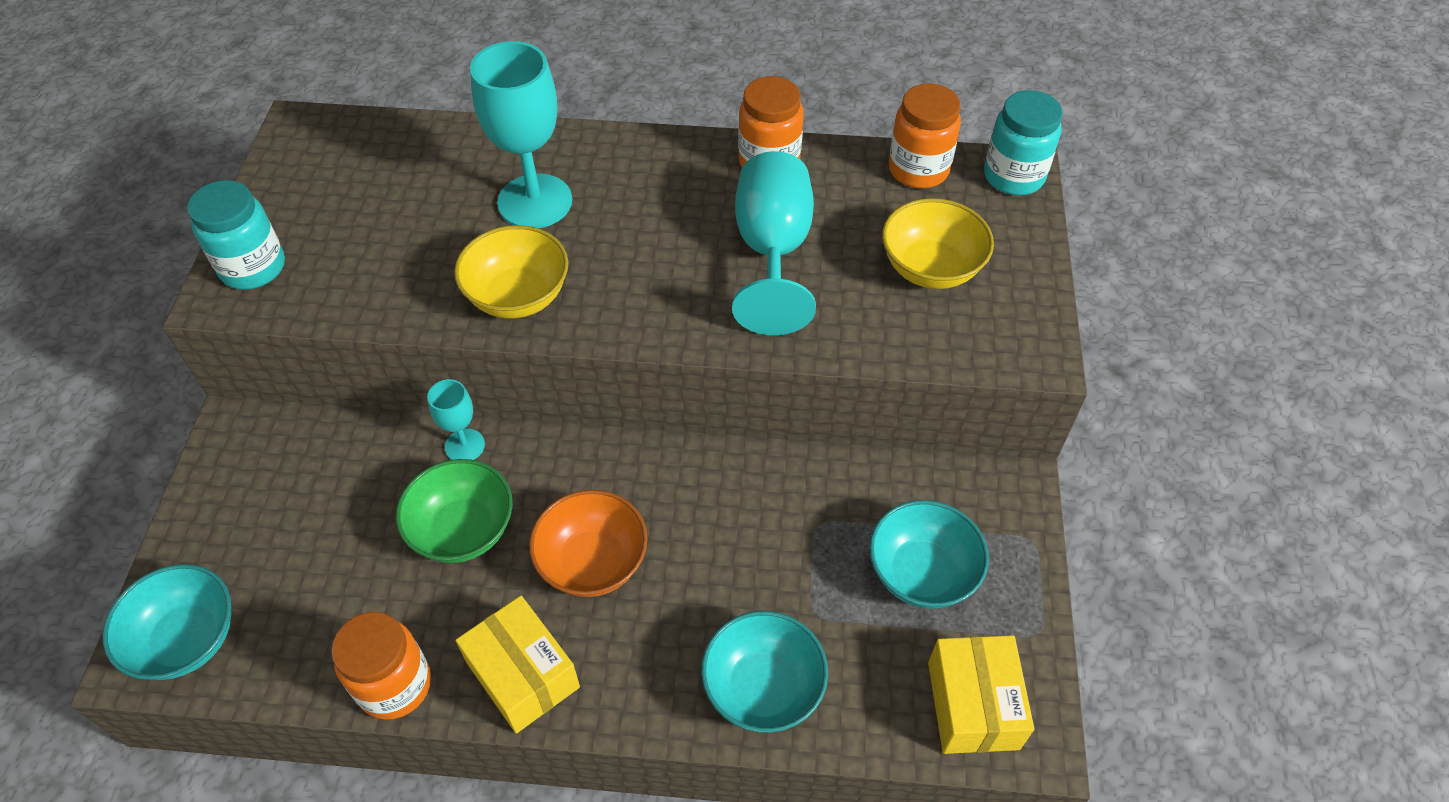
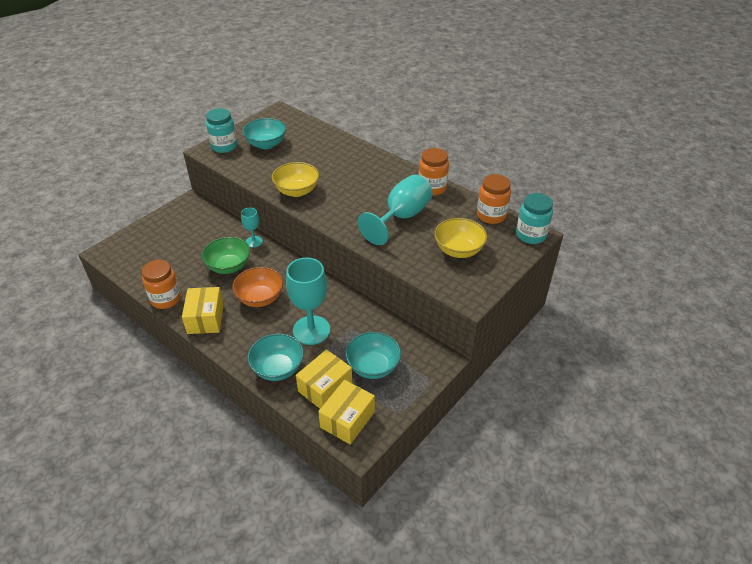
camera: 35 degrees right, 10 degrees down
turquoise bowl [103,564,231,680] -> turquoise bowl moved to [243,118,286,149]
turquoise goblet [470,41,572,228] -> turquoise goblet moved to [286,258,330,345]
none -> yellow box [296,349,352,409]

